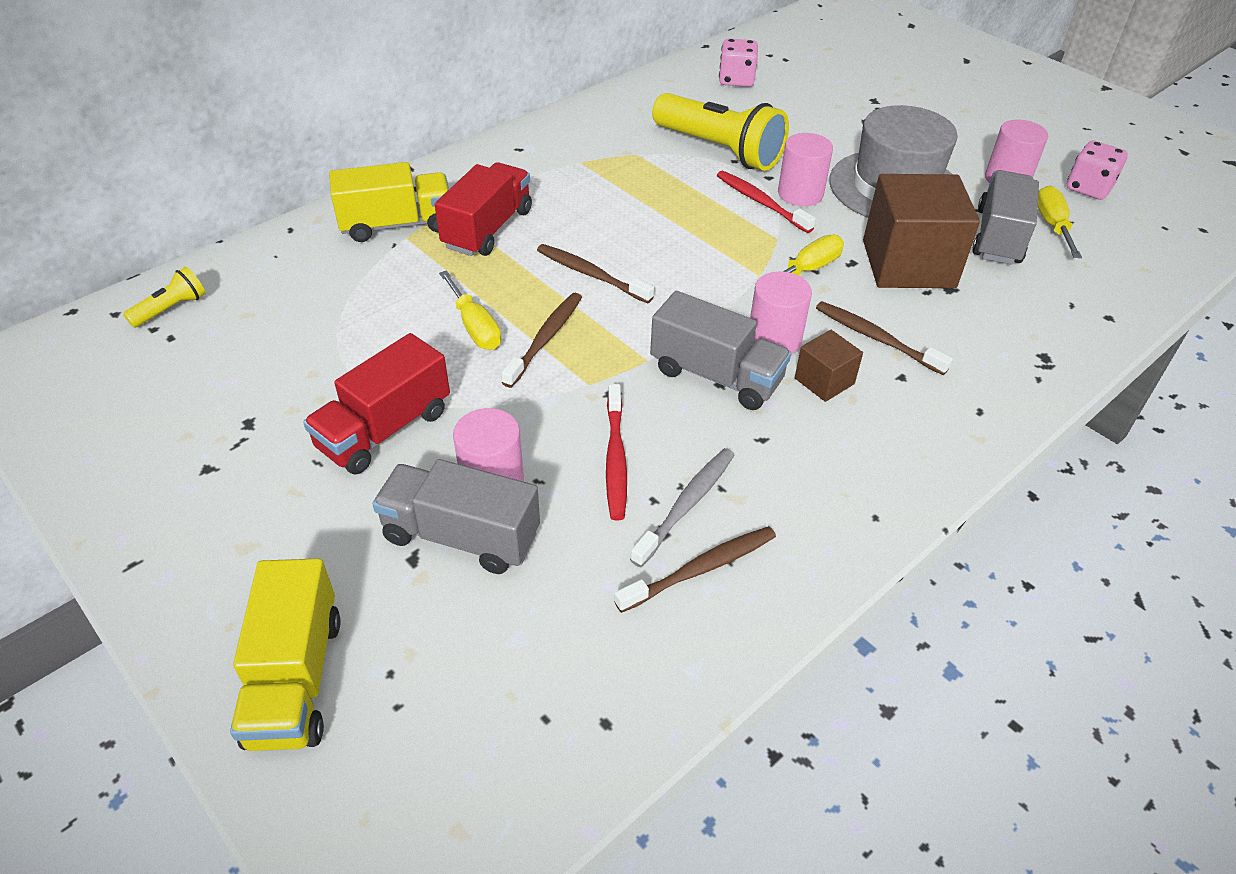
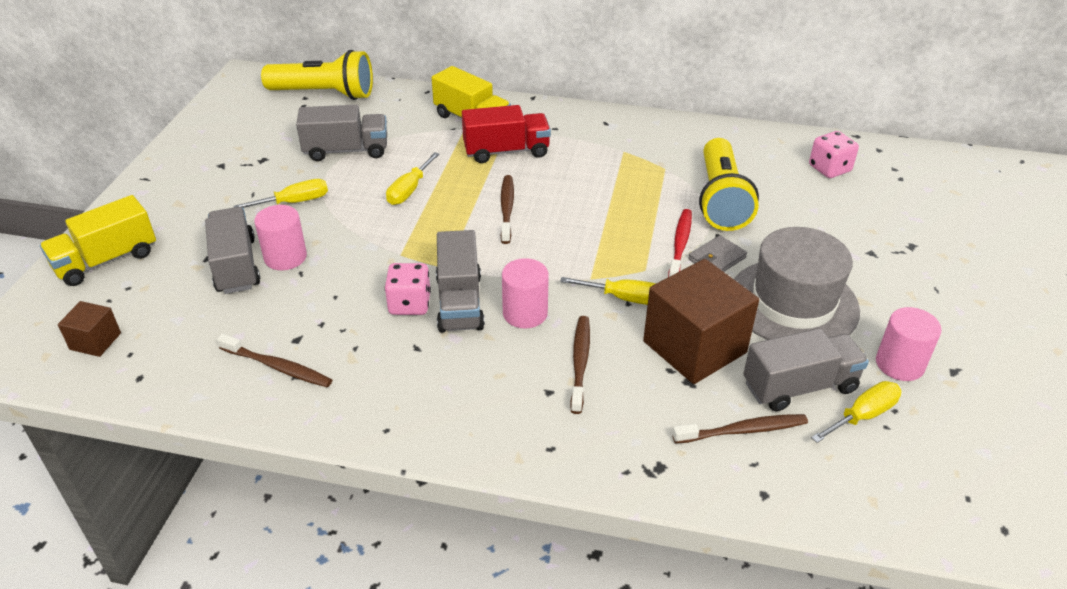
camera: 55 degrees right, 5 degrees down
yellow flashlight [123,267,205,328] -> yellow flashlight [261,50,373,100], size x2.22
red truck [303,333,450,475] -> yellow screwdriver [234,179,328,208]
brown toothbrush [501,293,582,388] -> brown toothbrush moved to [672,414,808,444]
red toothbrush [606,384,627,520] -> none
grey toothbrush [630,448,734,567] -> none
pink cylinder [778,133,833,206] -> grey wallet [688,235,747,272]
brown cube [795,330,863,402] -> brown cube moved to [58,301,121,357]
pink dice [1067,141,1128,200] -> pink dice moved to [385,263,431,315]
none -> grey truck [296,105,387,161]

